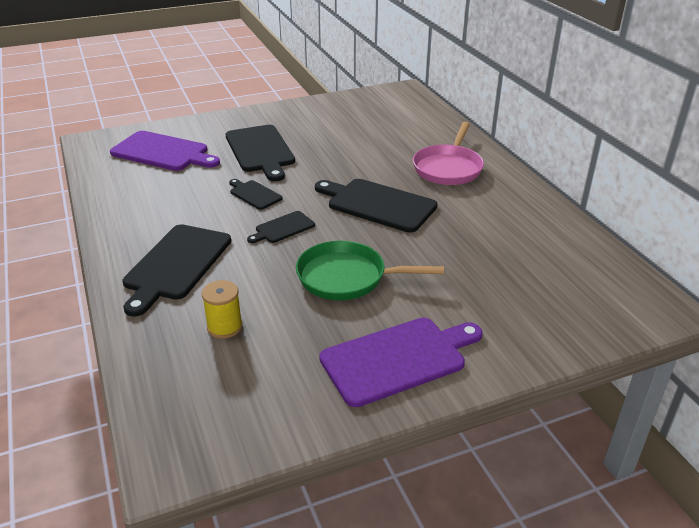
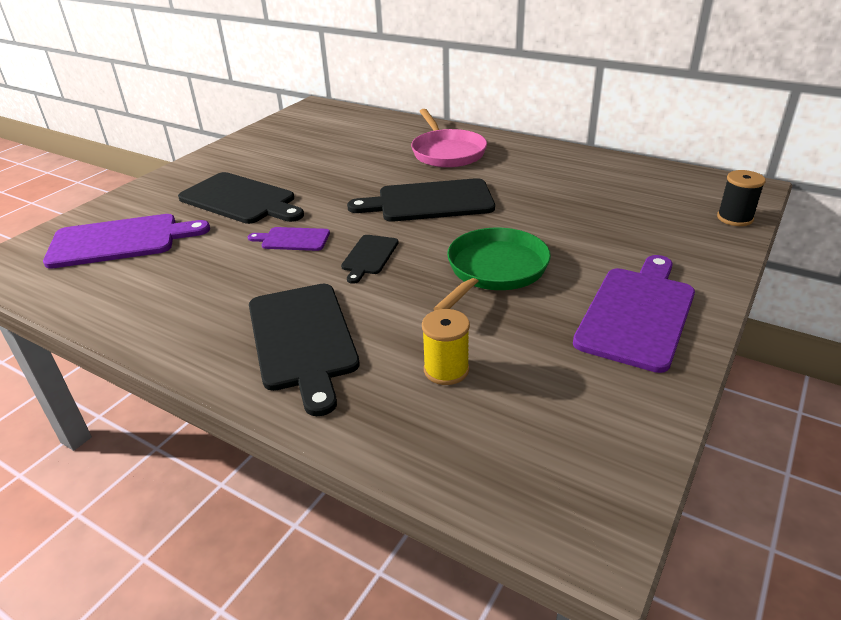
camera: 35 degrees left, 0 degrees up
black cutting board [229,179,283,210] -> purple cutting board [248,227,330,251]
green pan [296,241,444,300] -> green pan turned 150 degrees clockwise [433,227,551,311]
none -> black spool [717,170,766,226]

